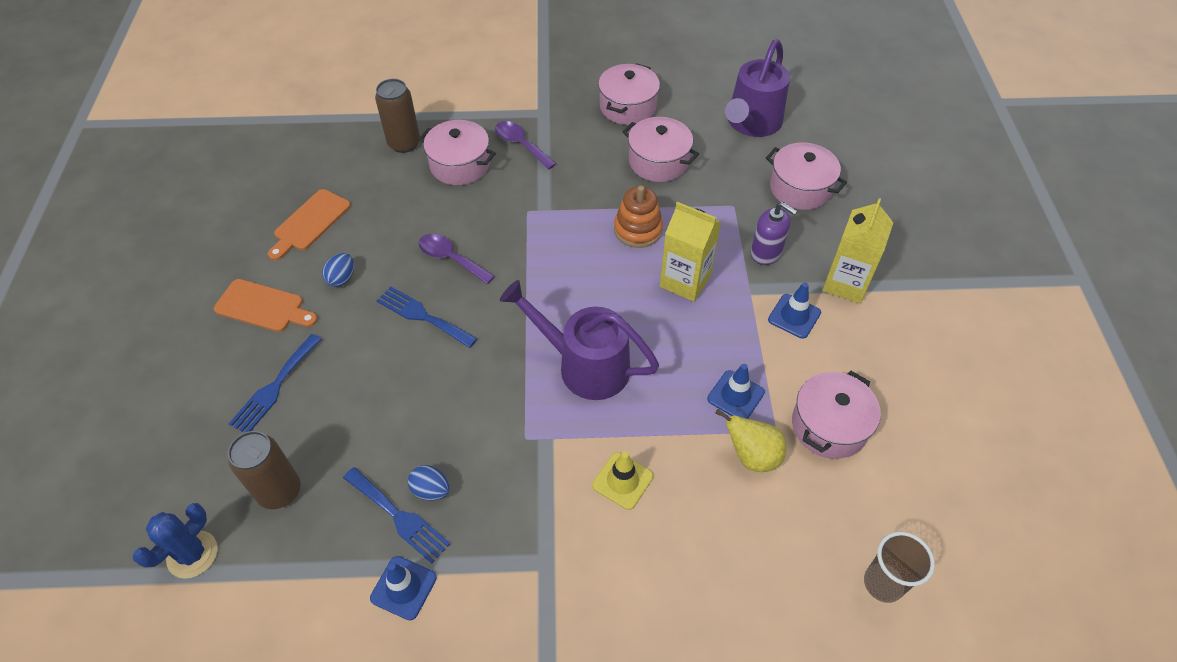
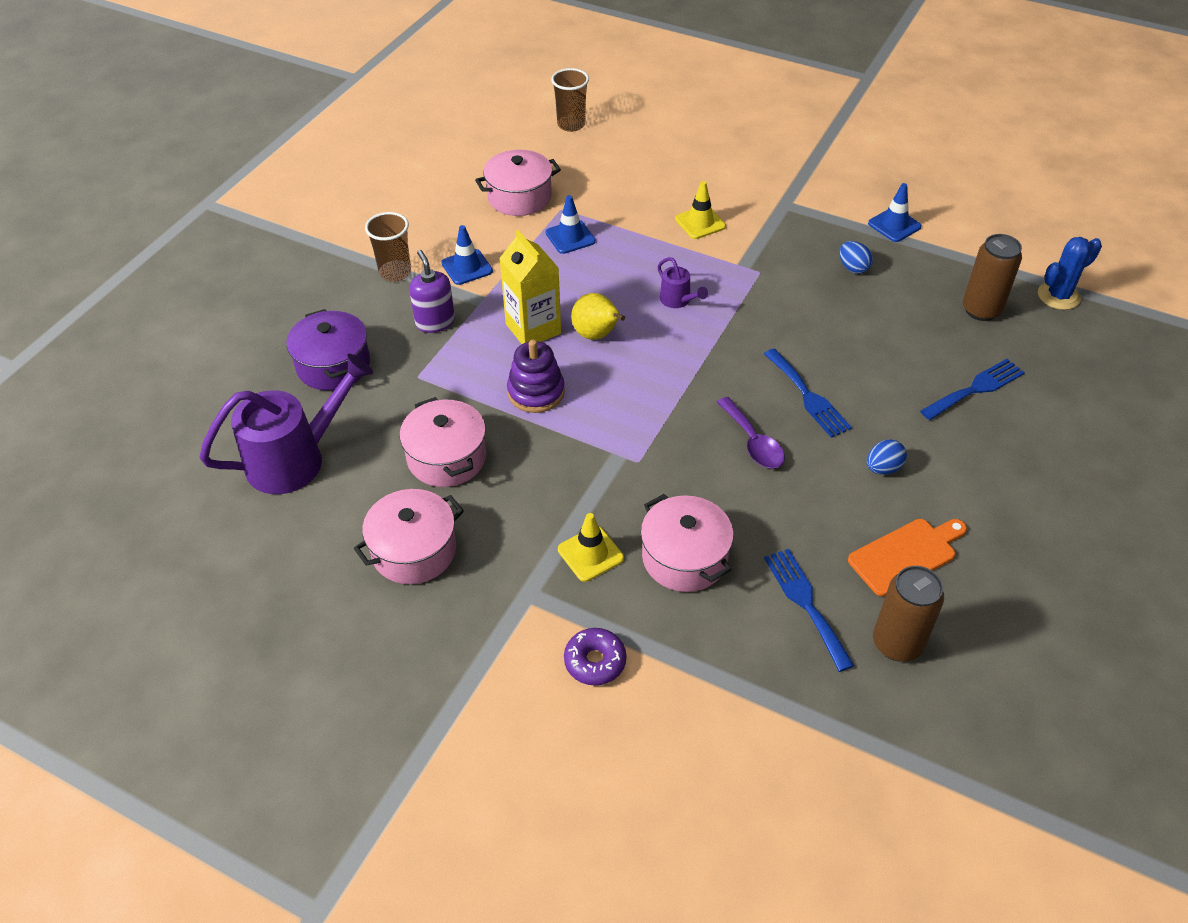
camera: 150 degrees left, 5 degrees down
orange cutting board [214,279,318,332] -> none
blue fork [343,467,450,564] -> blue fork moved to [764,549,854,672]
brown can [375,79,420,153] -> brown can moved to [873,566,944,661]
purple spoon [495,121,556,169] -> yellow traffic cone [558,513,624,582]
purple watering can [500,280,659,400] -> purple watering can [658,257,708,308], size x0.46
orange stacking toy [614,186,663,248] -> purple stacking toy [507,340,565,413]
yellow pear [715,409,786,472] -> yellow pear moved to [571,293,625,340]
pink pot [766,142,847,210] -> purple pot [286,309,370,390]
yellow carton [822,198,893,303] -> brown cup [365,212,411,282]
none -> purple donut [564,628,626,686]

